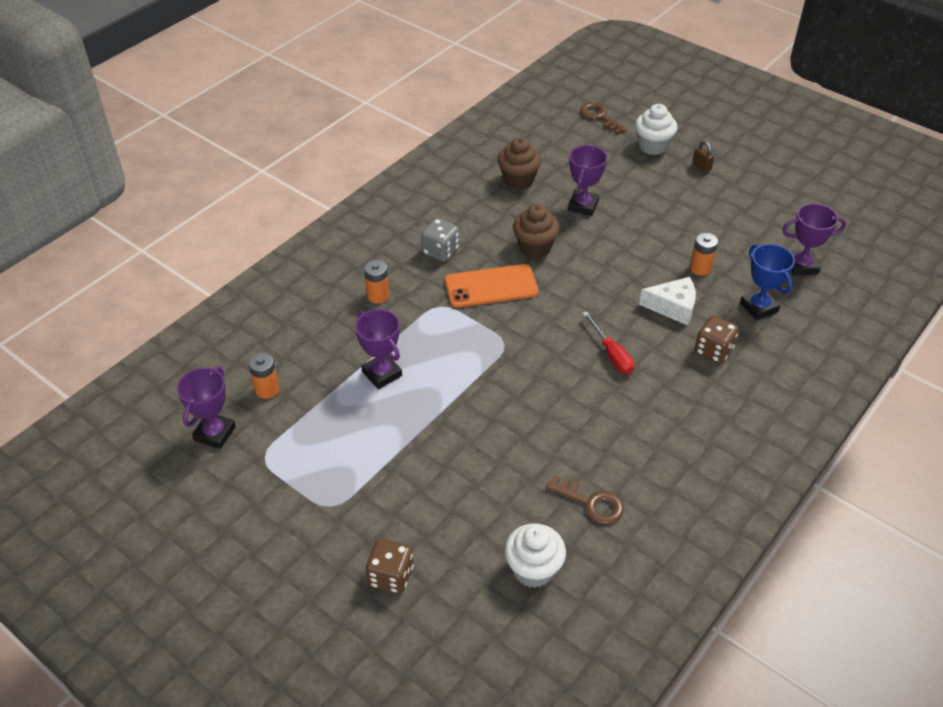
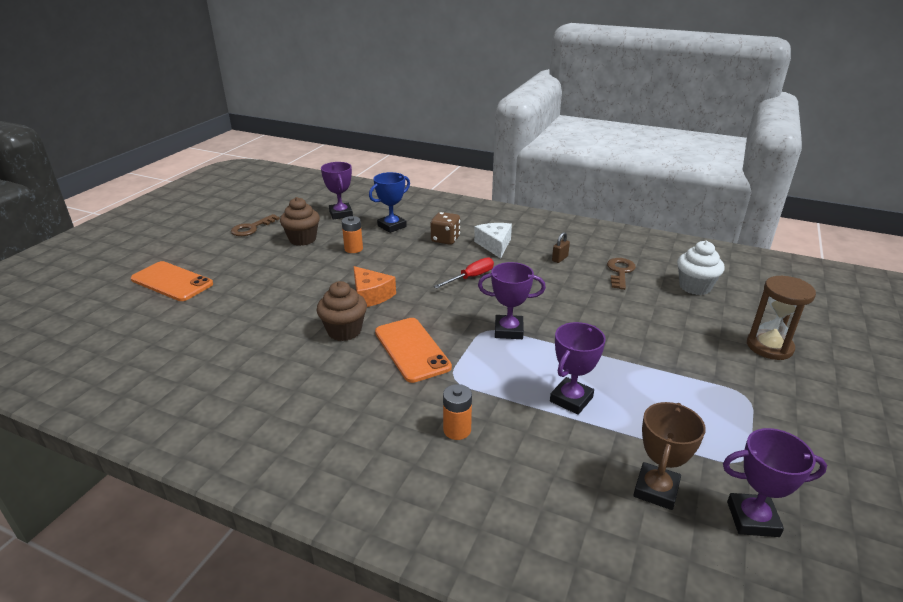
camera: 105 degrees left, 15 degrees down
orange battery [248,353,279,399] -> brown trophy [633,402,706,510]
brown dice [366,538,413,593] -> brown hourglass [747,276,816,360]
grey dice [421,218,459,262] -> none
brown cupcake [498,137,541,190] -> brown cupcake moved to [280,197,320,246]
purple trophy [568,145,607,216] -> purple trophy moved to [478,262,546,339]
brown key [580,102,627,134] -> brown key moved to [231,214,280,236]
white cupcake [635,104,678,155] -> orange phone [131,261,213,301]
white cheese [639,277,696,325] -> white cheese moved to [474,223,512,258]
brown padlock [692,141,714,173] -> brown padlock moved to [552,232,570,263]
none -> orange cheese [353,266,396,307]

